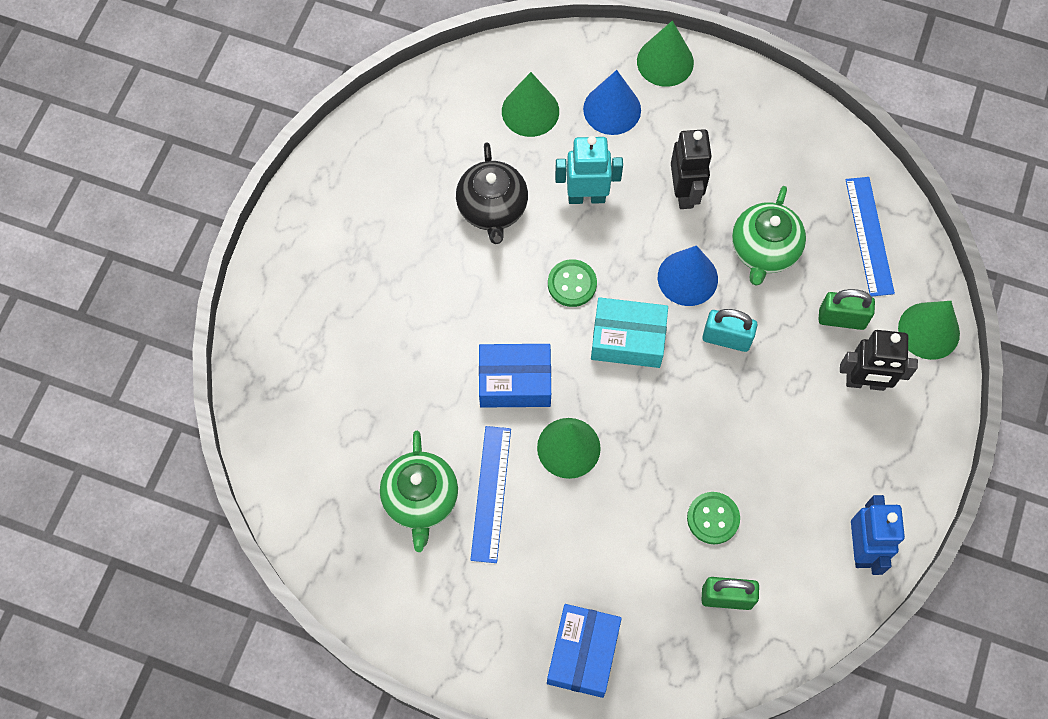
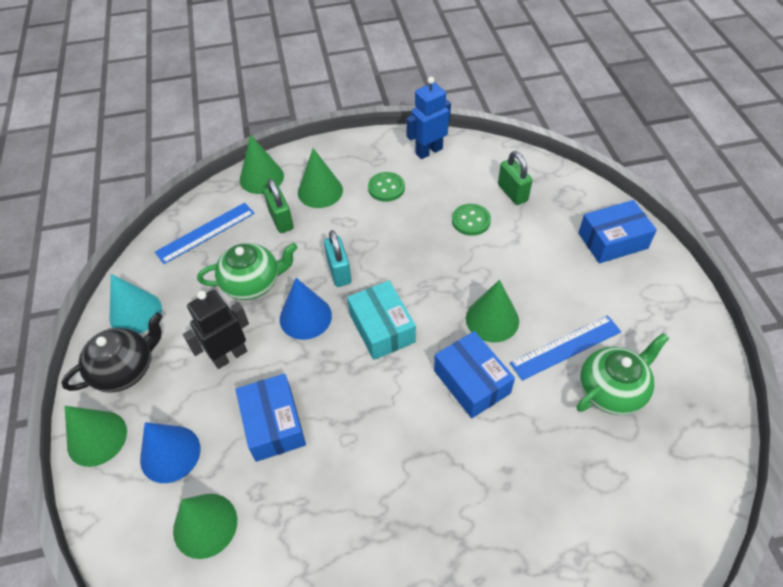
camera: 120 degrees left, 15 degrees down
black teapot [456,142,528,244] -> black teapot moved to [61,313,162,393]
green button [548,259,597,307] -> green button moved to [368,172,405,202]
turquoise robot [555,136,623,204] -> blue box [235,374,306,462]
black robot [840,330,918,391] -> green cone [298,148,343,208]
none -> turquoise cone [109,274,162,334]

